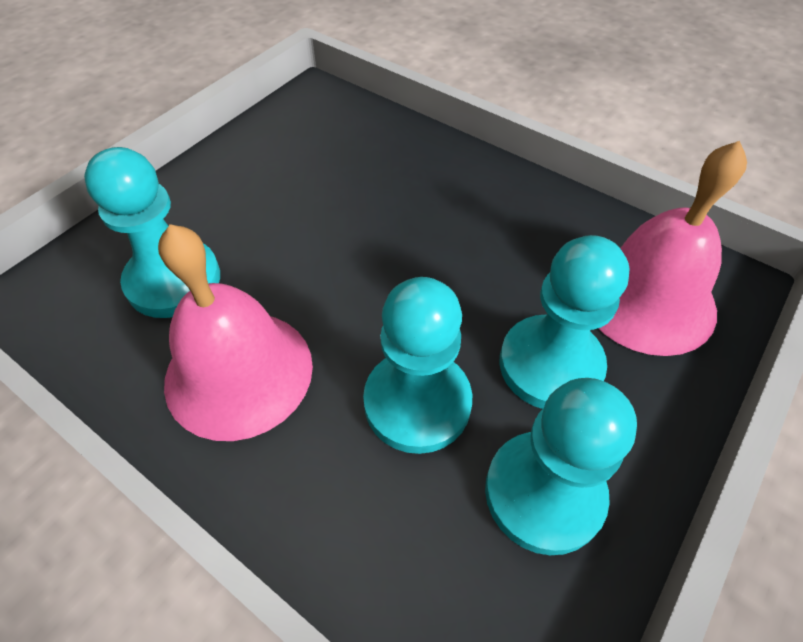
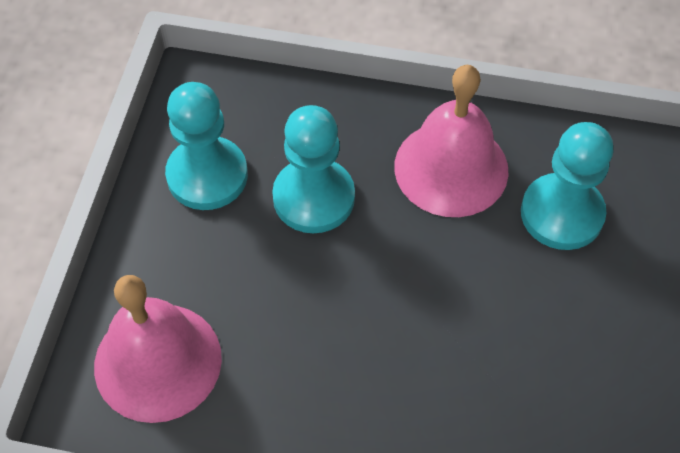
camera: 155 degrees right, 5 degrees up
turquoise pawn [499,235,629,409] -> none

